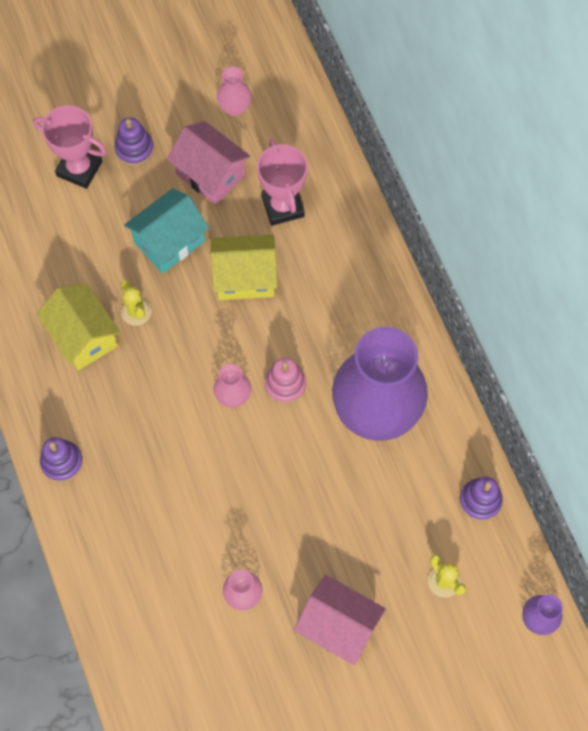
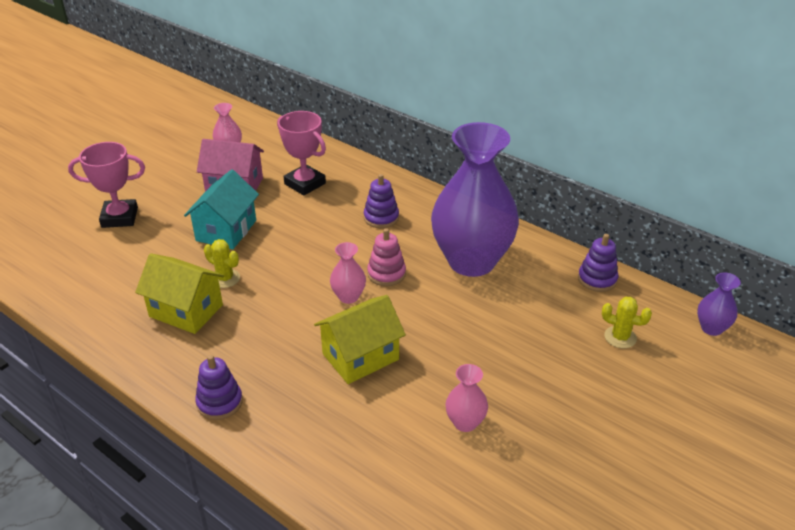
camera: 30 degrees left, 30 degrees down
purple stacking toy [114,117,154,166] -> purple stacking toy moved to [364,174,399,228]
yellow house [211,234,277,300] -> yellow house moved to [314,295,406,384]
pink house [294,575,386,665] -> none

